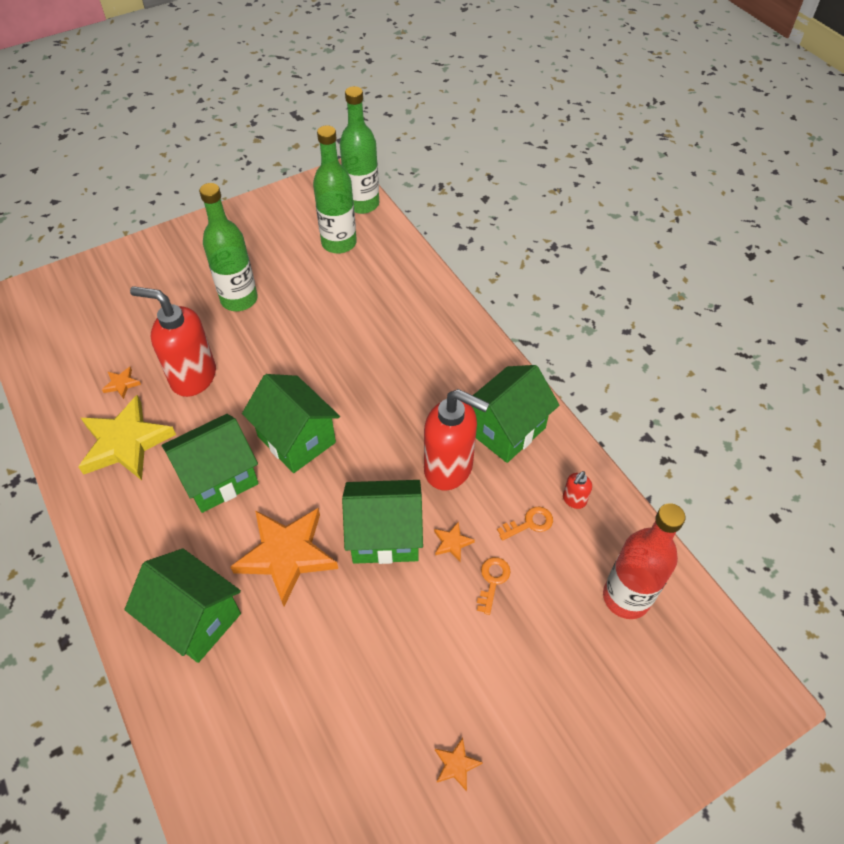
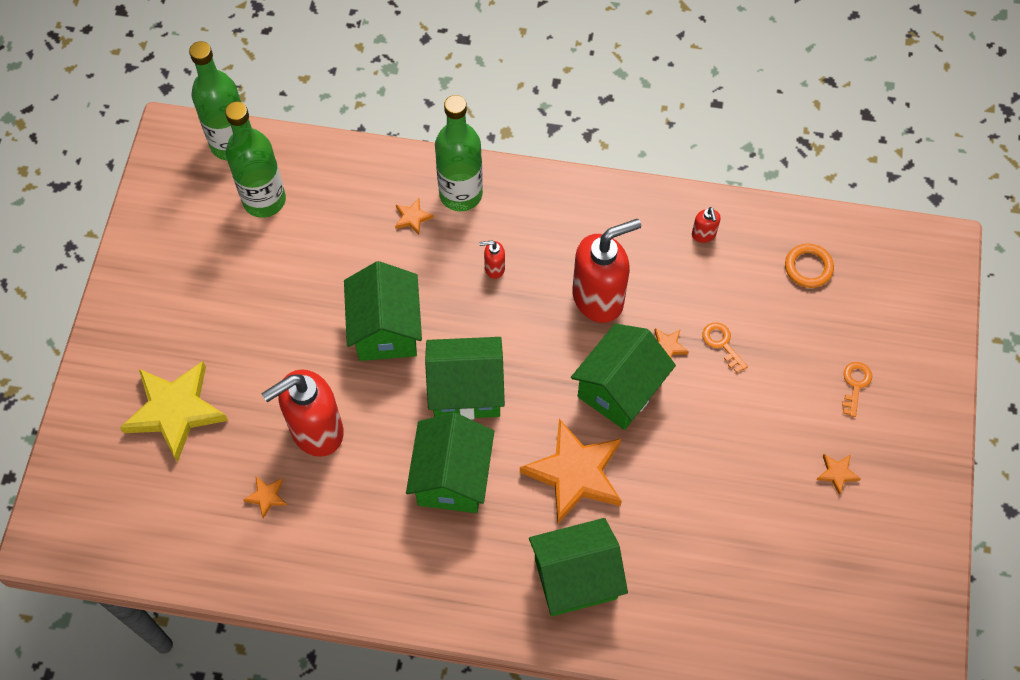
camera: 50 degrees left, 10 degrees up
yellow star [78,395,176,480] -> yellow star moved to [120,361,228,462]
green bottle [199,183,258,311] -> green bottle moved to [435,95,483,211]
green house [472,365,559,463] -> green house moved to [344,261,422,361]
orange key [497,506,553,540] -> orange key moved to [842,362,872,417]
red bottle [603,503,686,619] -> orange ring [785,243,834,288]
none -> orange star [395,198,434,235]
none -> red soap dispenser [479,240,505,279]

